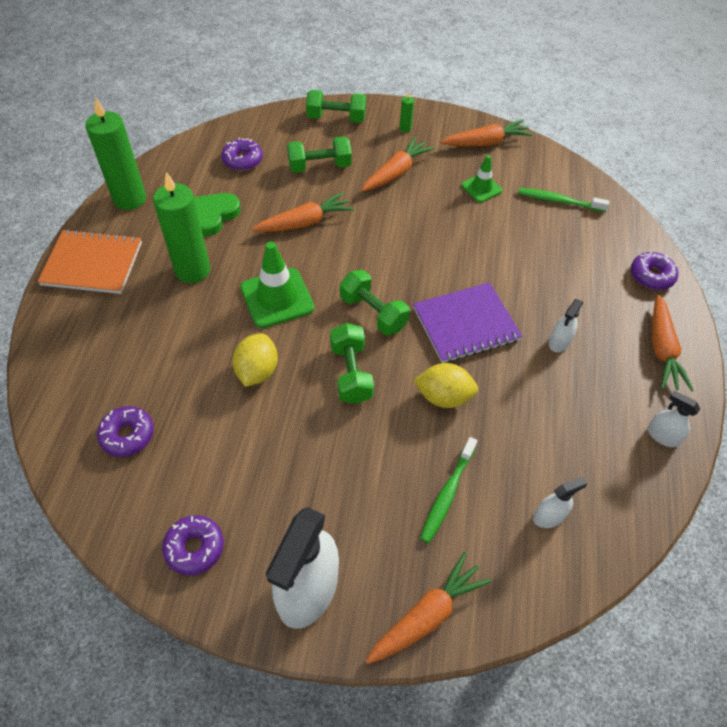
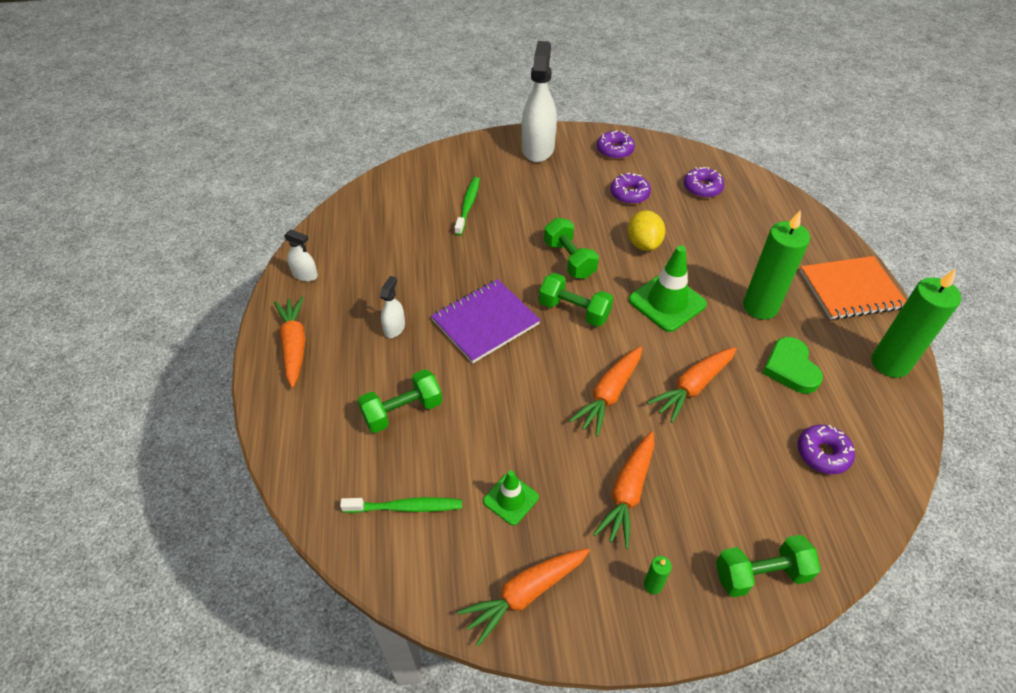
camera: 165 degrees right, 5 degrees down
green heart [194,193,241,236] -> green heart turned 150 degrees clockwise [763,337,823,394]
green dumbbell [287,136,352,173] -> green dumbbell moved to [358,369,442,433]
orange carrot [365,552,491,664] -> orange carrot moved to [569,346,642,437]
yellow lemon [413,363,478,408] -> none
white spray bottle [533,476,587,528] -> none
purple donut [631,252,678,290] -> purple donut moved to [610,173,651,204]

